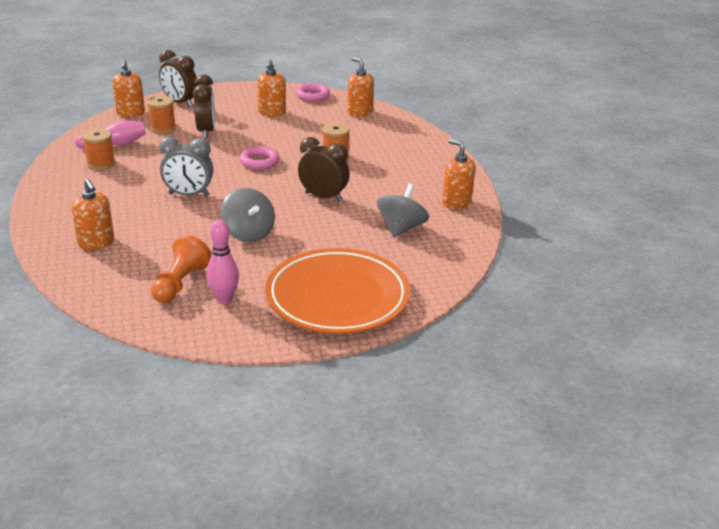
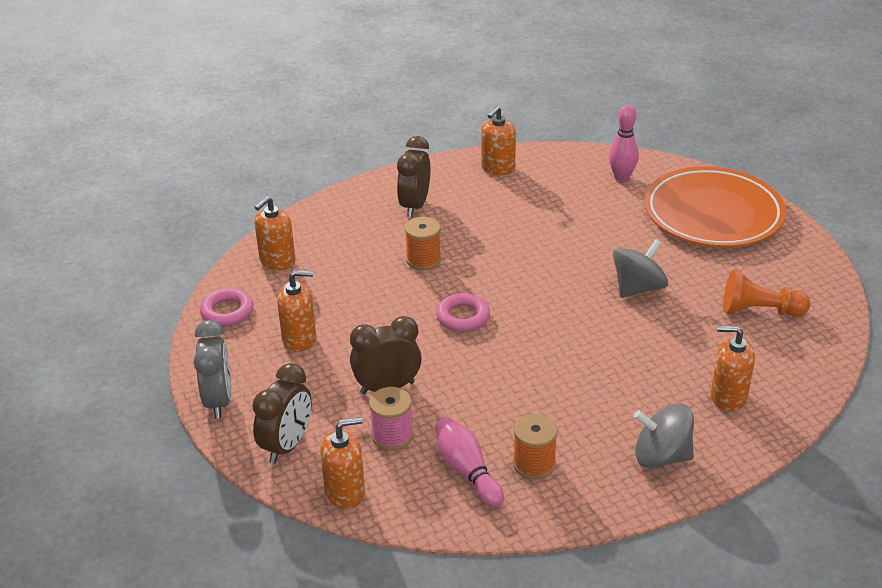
camera: 100 degrees left, 5 degrees up
orange soap dispenser [71,179,114,250] -> orange soap dispenser turned 120 degrees counterclockwise [711,326,755,411]
orange spool [147,96,176,134] -> pink spool [369,387,413,451]
grey clock [159,136,214,197] -> grey clock moved to [194,320,231,419]
pink bowling pin [206,220,239,303] -> pink bowling pin moved to [609,104,639,182]
brown clock [298,137,350,202] -> brown clock moved to [397,136,430,217]
grey spinning top [377,183,429,237] -> grey spinning top moved to [634,404,694,468]

